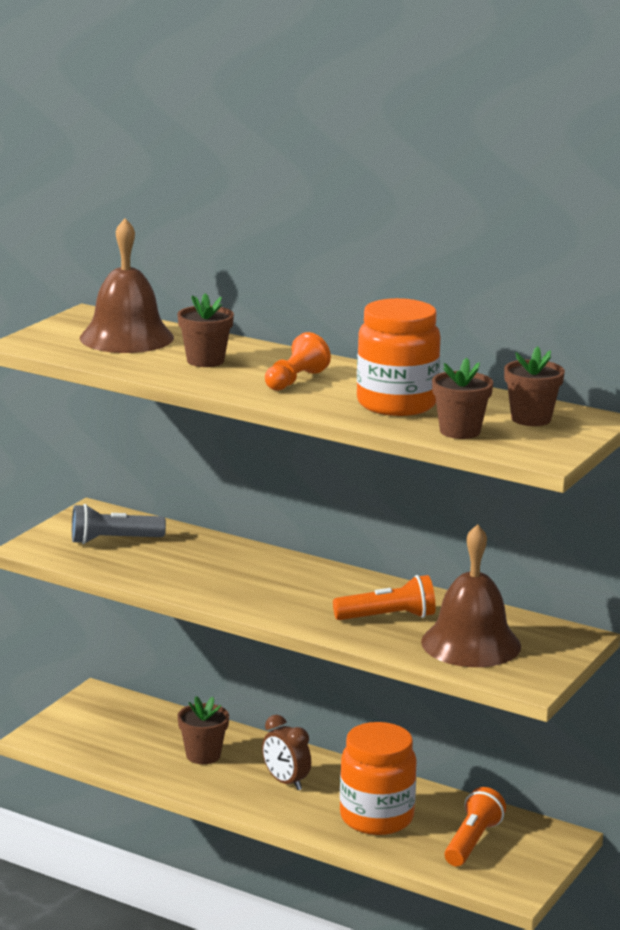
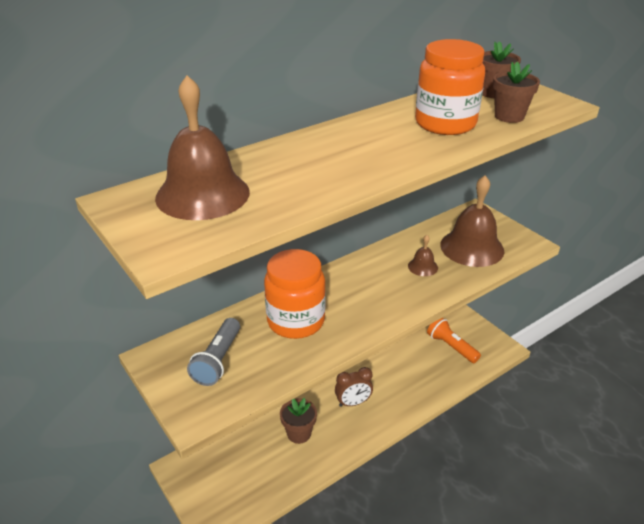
camera: 65 degrees left, 15 degrees up
brown flower pot [178,293,234,367] -> none
orange pawn [265,332,331,391] -> none
orange flashlight [333,575,436,620] -> brown bell [408,235,438,276]
orange jar [340,722,417,835] -> orange jar moved to [264,249,326,339]

